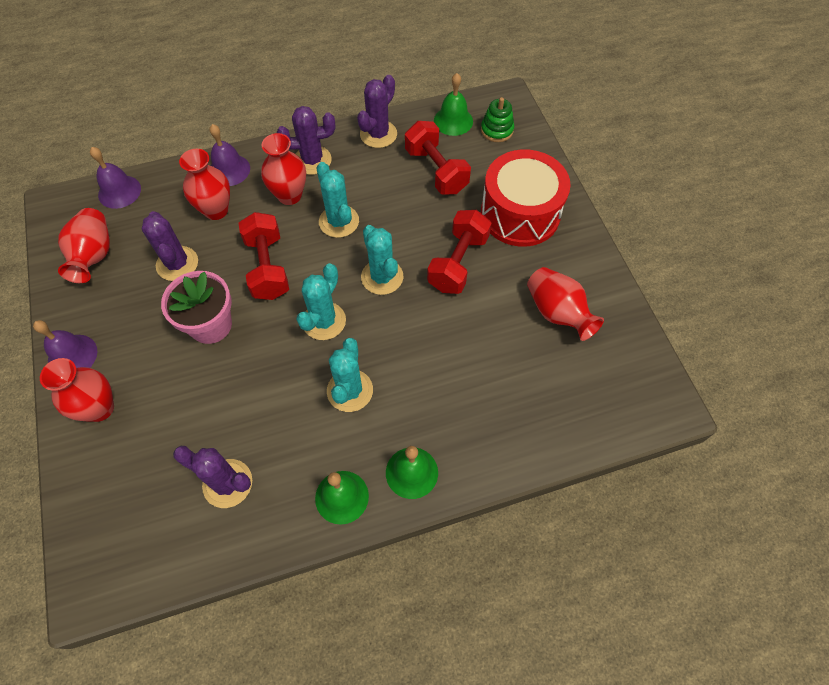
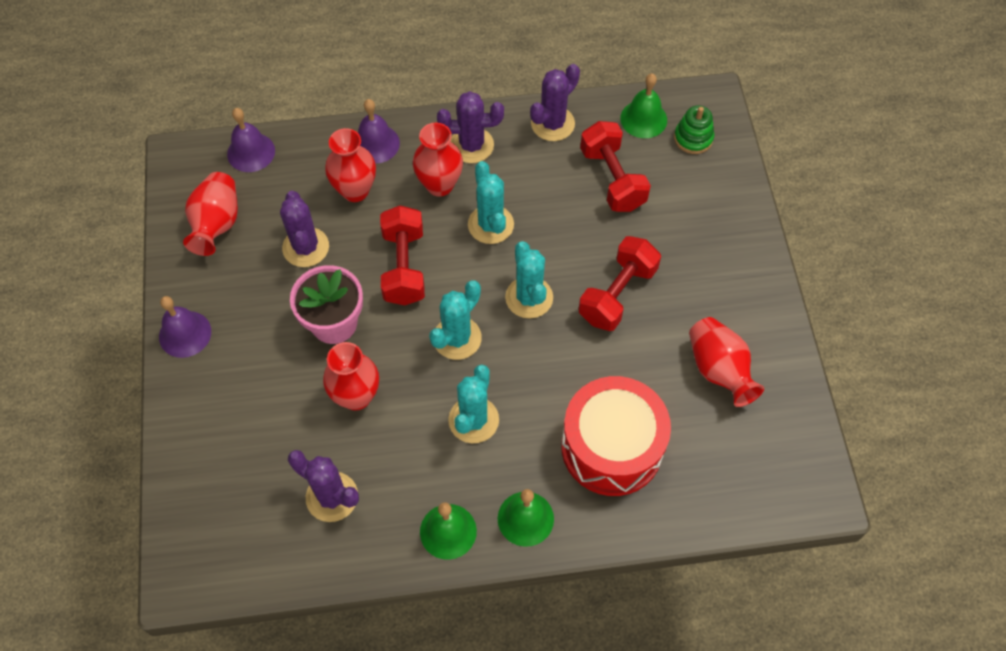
camera: 10 degrees right, 0 degrees up
red vase [40,358,114,422] -> red vase moved to [323,342,379,410]
red drum [481,149,571,247] -> red drum moved to [561,376,671,496]

